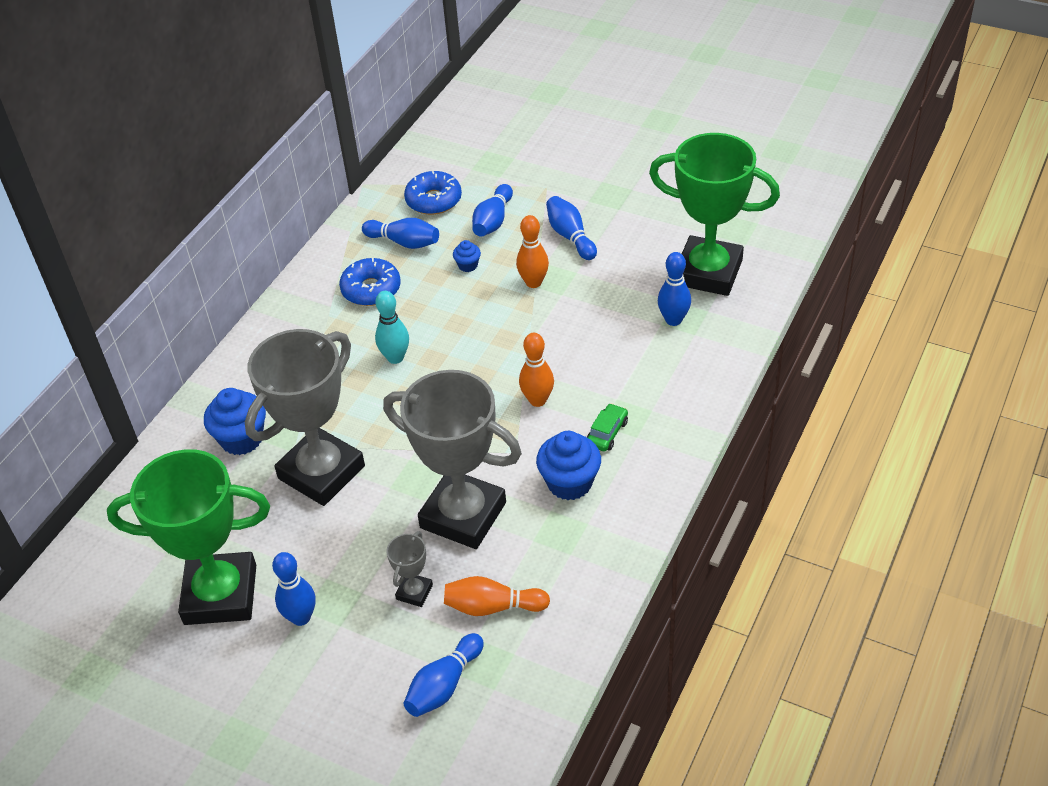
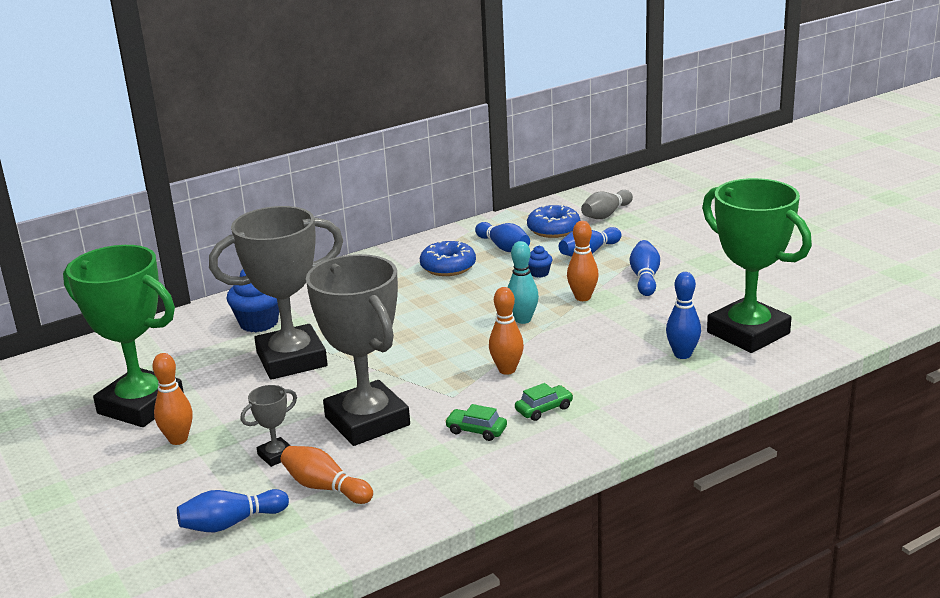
camera: 30 degrees right, 20 degrees down
blue bowling pin [272,552,316,626] -> orange bowling pin [152,353,193,445]
turquoise bowling pin [375,291,409,364] -> turquoise bowling pin moved to [508,241,539,324]
blue cupcake [536,431,601,500] -> green car [445,404,507,441]
none -> grey bowling pin [581,190,633,219]

